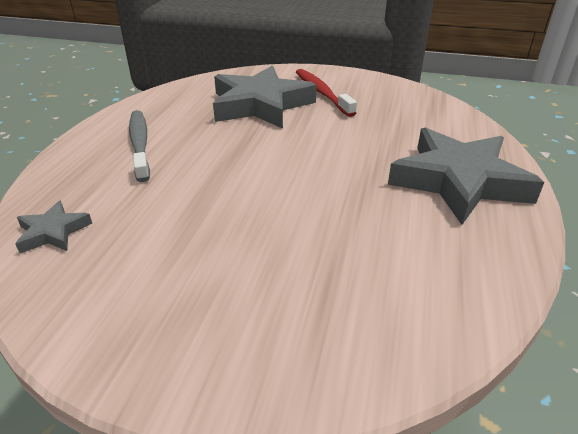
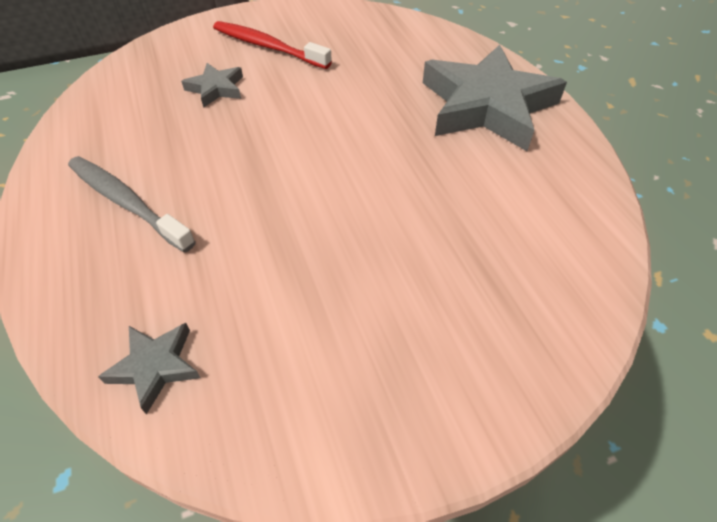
camera: 35 degrees left, 15 degrees up
grey star [213,66,317,129] -> grey star [181,63,243,108], size x0.45

